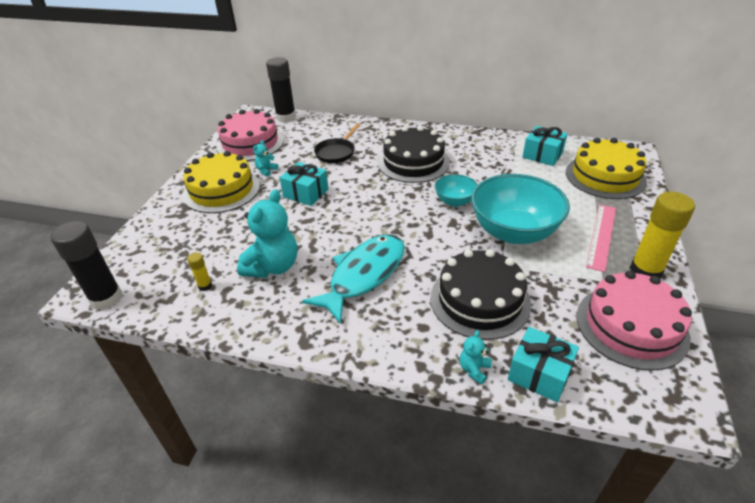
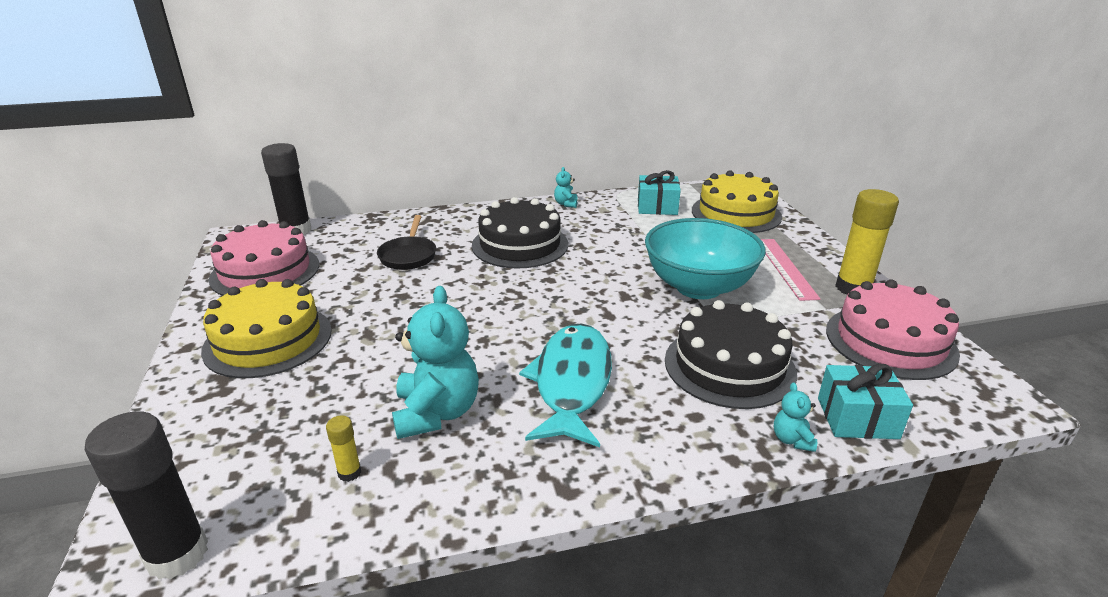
camera: 30 degrees left, 10 degrees down
turquoise teddy bear [253,140,278,177] -> turquoise teddy bear moved to [554,167,577,208]
turquoise gift [280,162,328,206] -> none
turquoise bowl [434,174,478,207] -> none

